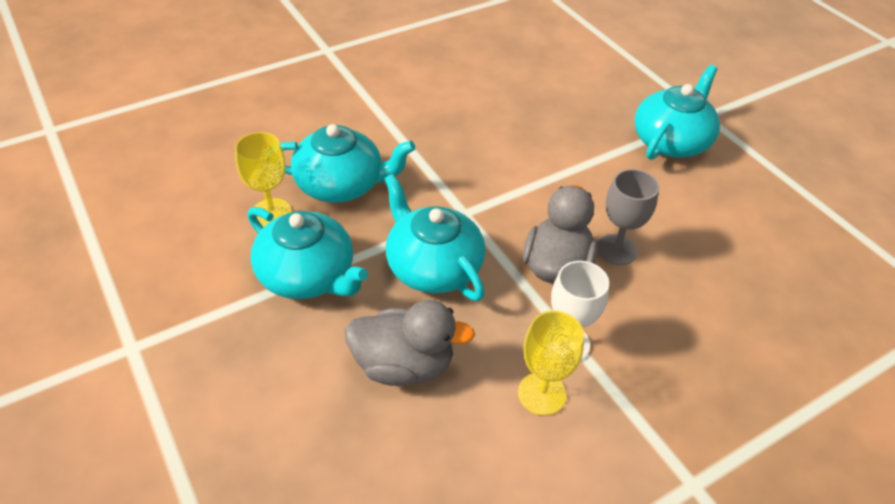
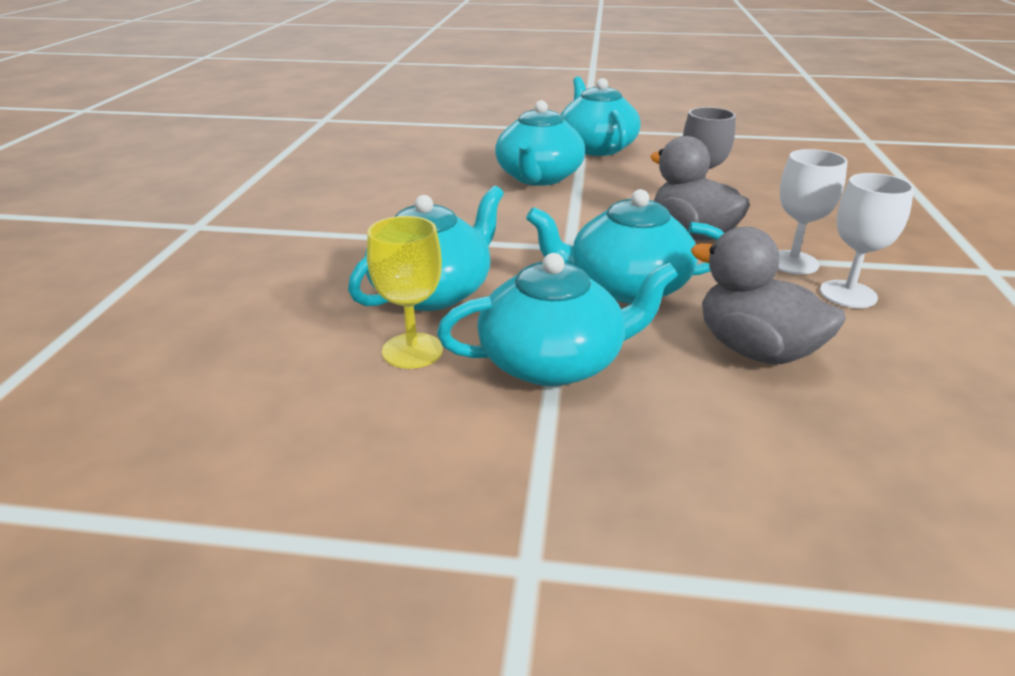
camera: 50 degrees left, 15 degrees down
grey duck [345,300,475,386] -> grey duck turned 90 degrees counterclockwise [691,227,846,364]
yellow goblet [518,310,584,415] -> white goblet [820,173,914,308]
none -> turquoise teapot [495,100,585,186]

